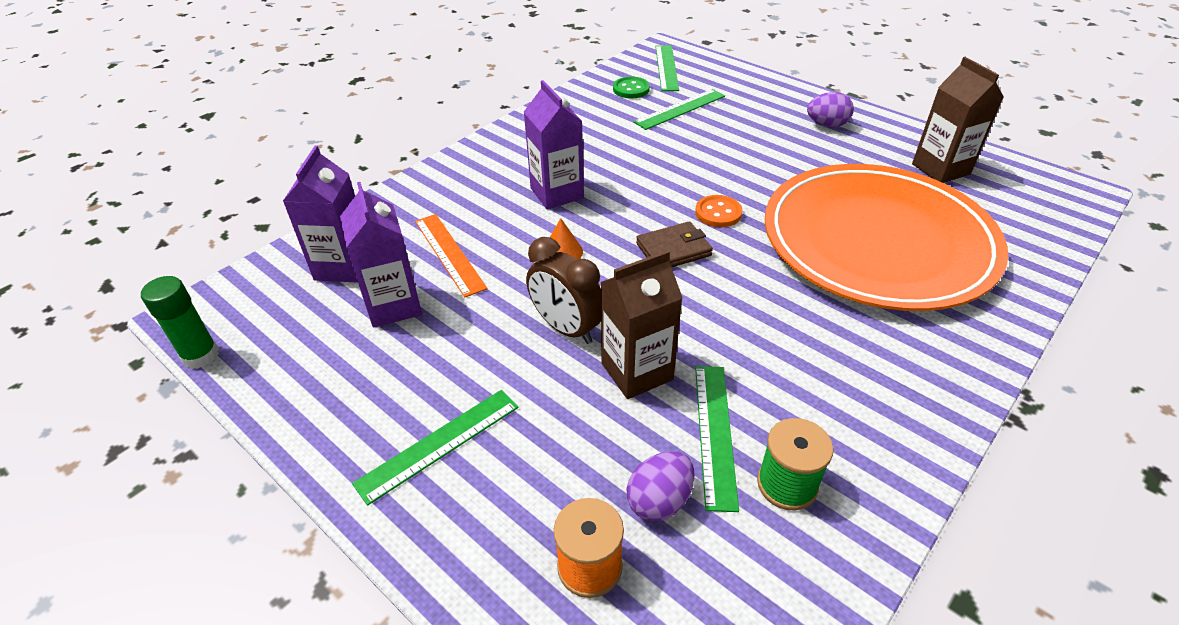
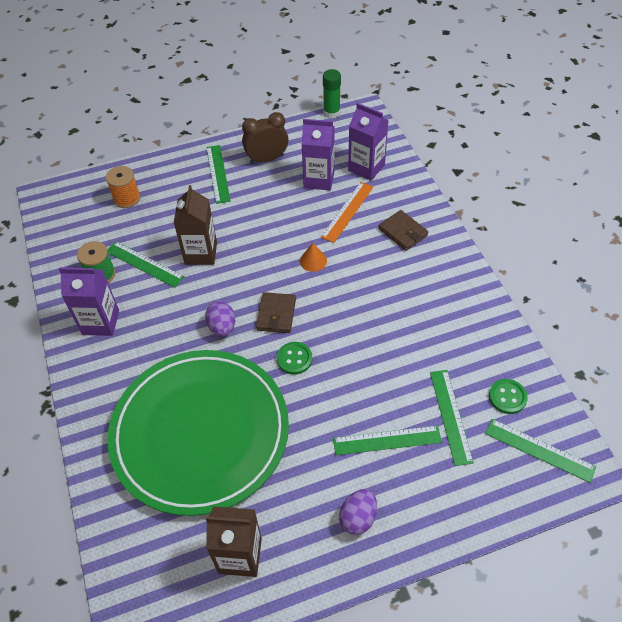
camera: 120 degrees right, 10 degrees up
orange ruler [415,214,488,298] -> orange ruler turned 60 degrees counterclockwise [321,182,374,243]
purple carton [524,80,584,209] -> purple carton moved to [59,268,119,336]
brown clock [526,237,601,344] -> brown clock moved to [242,112,288,164]
purple egg [626,451,695,521] -> purple egg moved to [205,301,235,337]
orange button [695,195,742,228] -> green button [277,342,312,375]
orange plate [765,164,1008,311] -> green plate [107,350,289,516]
none -> green ruler [333,426,442,455]
none -> brown wallet [379,210,428,251]

